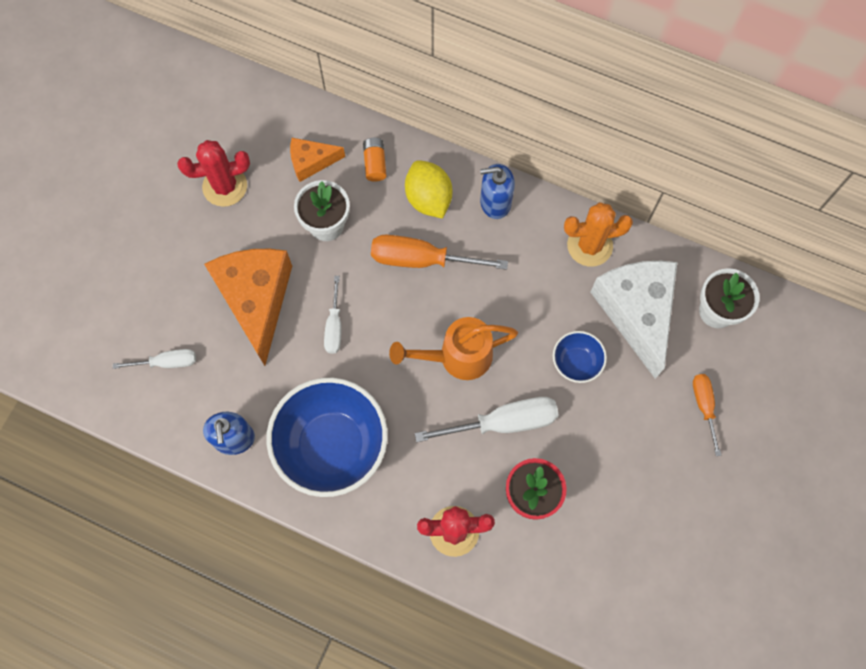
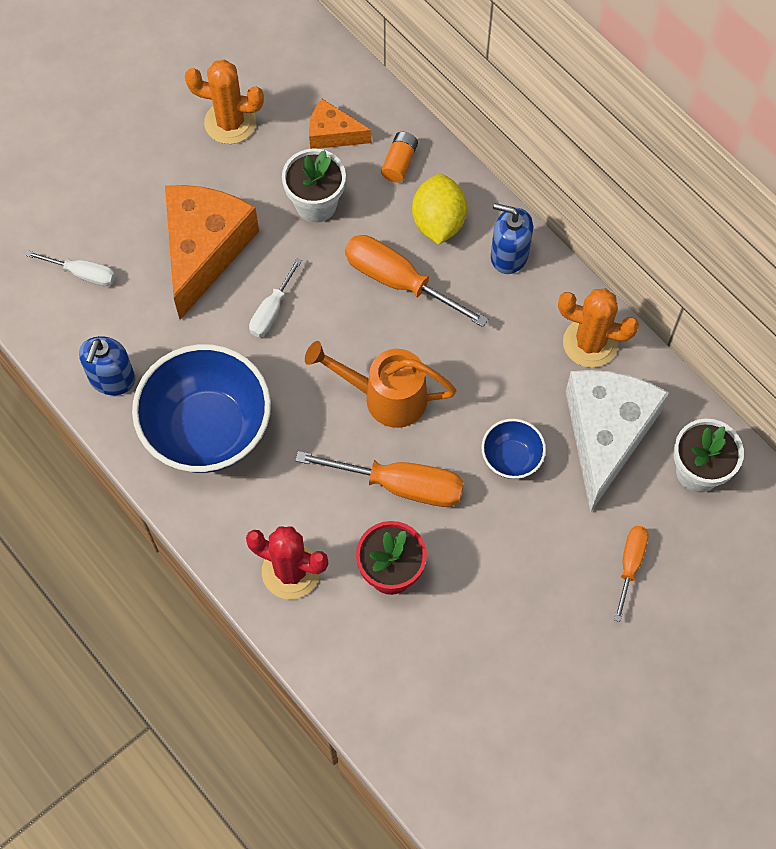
camera: 25 degrees right, 5 degrees down
red cactus [177,140,250,207] -> orange cactus [185,60,264,144]
white screwdriver [415,397,559,442] -> orange screwdriver [295,451,464,507]

